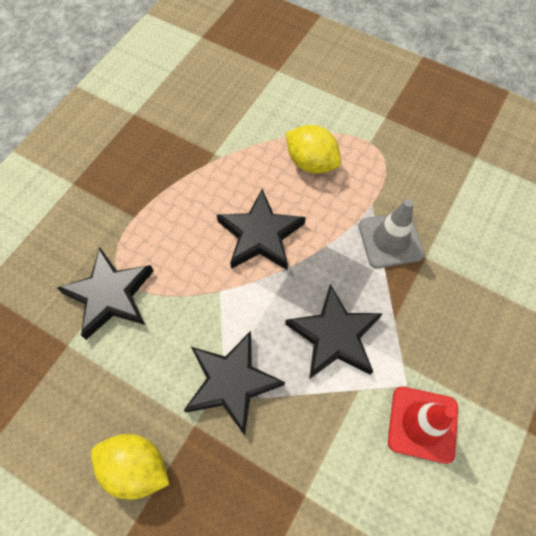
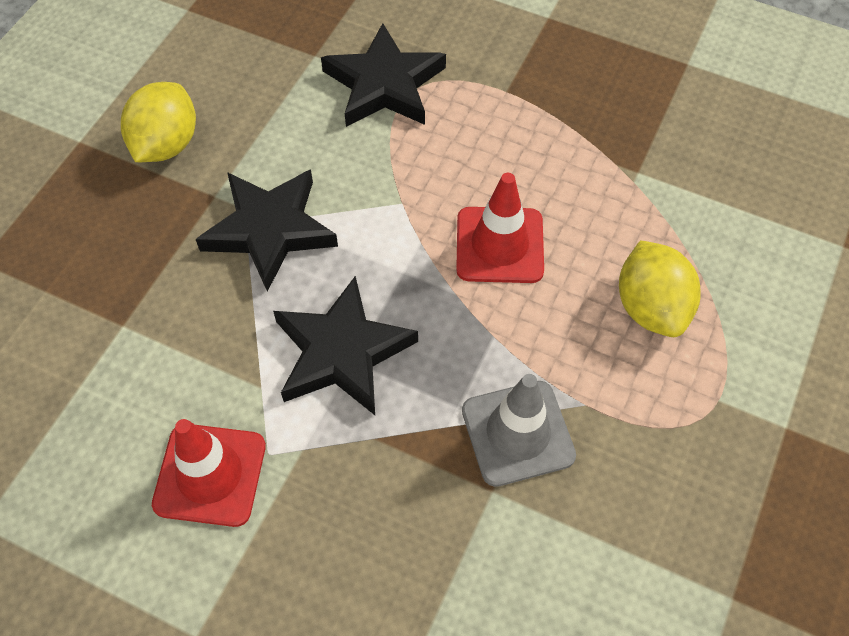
camera: 85 degrees right, 5 degrees down
black star [217,189,306,270] -> red traffic cone [456,173,544,283]
yellow lemon [286,125,341,174] -> yellow lemon turned 45 degrees counterclockwise [619,240,701,337]

